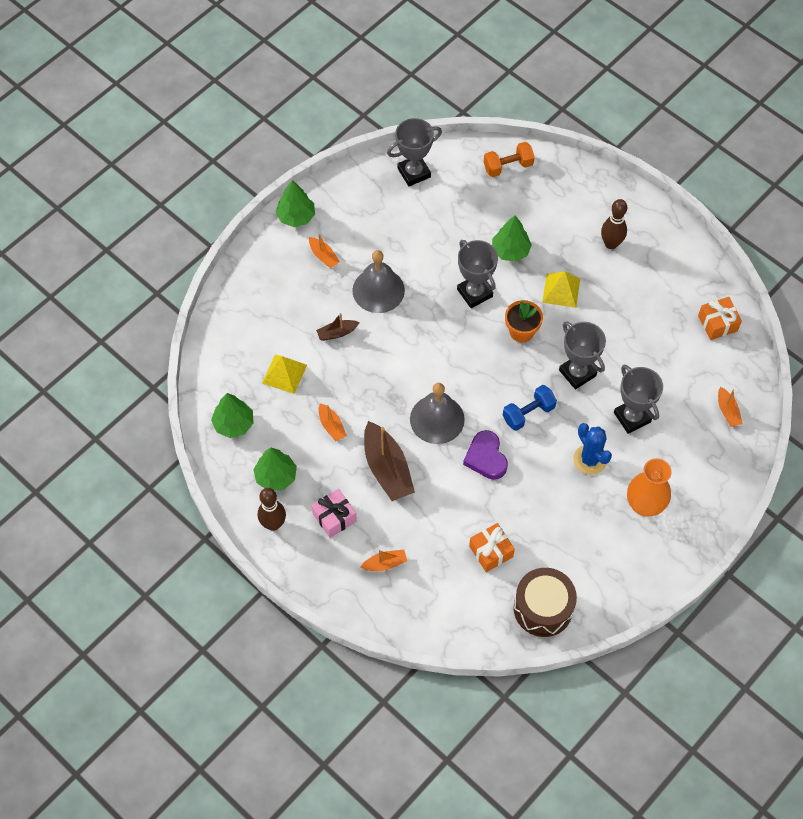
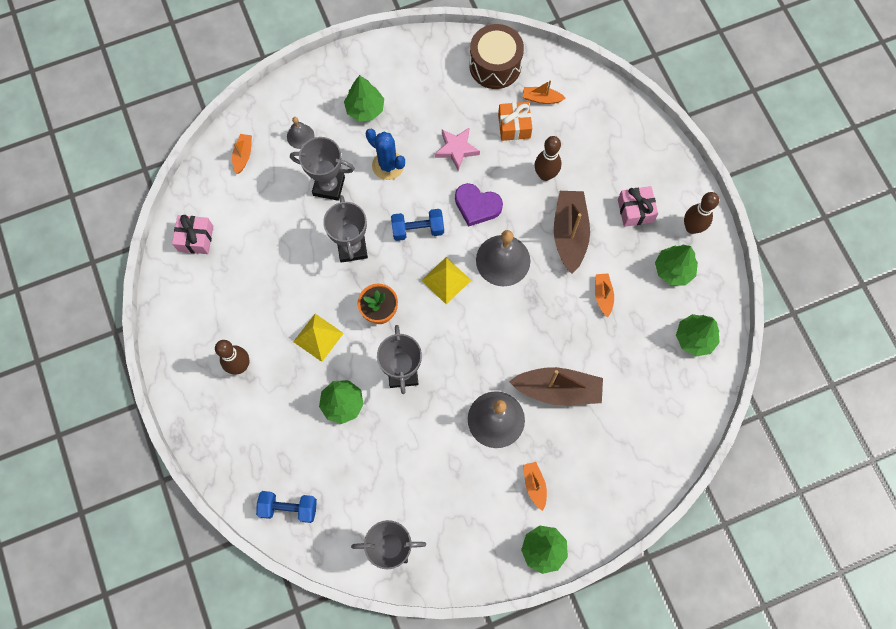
camera: 155 degrees left, 10 degrees up
yellow pyramid [262,354,307,394] -> yellow pyramid moved to [421,257,471,304]
brown boat [316,313,360,341] -> brown boat [509,367,603,405], size x1.96
orange boat [360,550,407,571] -> orange boat moved to [523,80,565,104]
purple heart [463,430,508,480] -> purple heart turned 105 degrees clockwise [455,183,503,227]
orange dumbbell [484,142,535,177] -> blue dumbbell [256,491,317,523]
blue cactus [573,423,612,475] -> blue cactus turned 45 degrees counterclockwise [366,129,405,180]
grey trophy [614,365,663,434] -> grey trophy turned 75 degrees counterclockwise [290,137,355,201]
orange vase [627,458,672,517] -> green tree [344,75,384,121]
orange gift [698,297,742,340] -> pink gift [172,215,213,254]
none -> grey bell [287,117,315,149]
none -> pink star [435,128,480,171]
none -> brown bowling pin [535,136,561,181]

